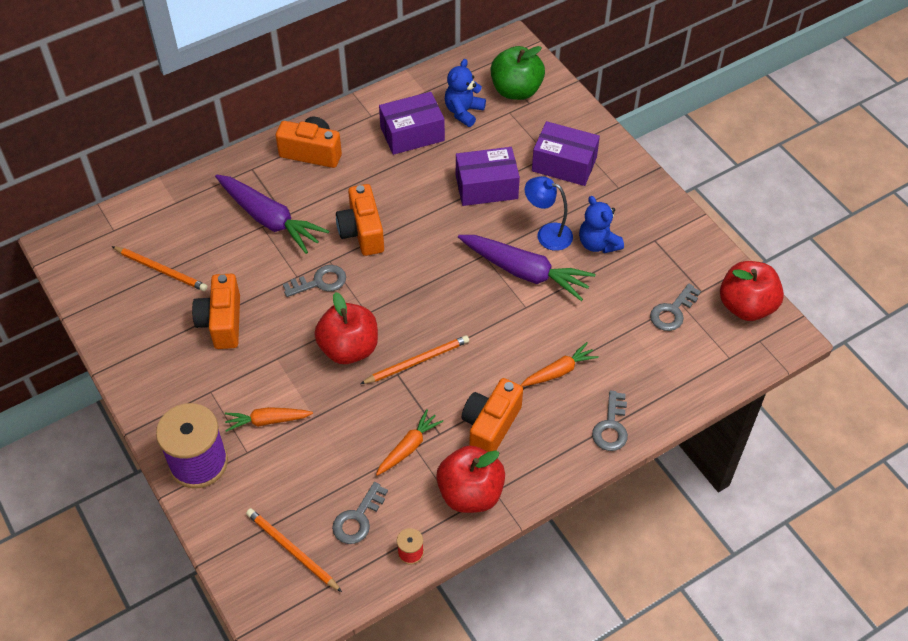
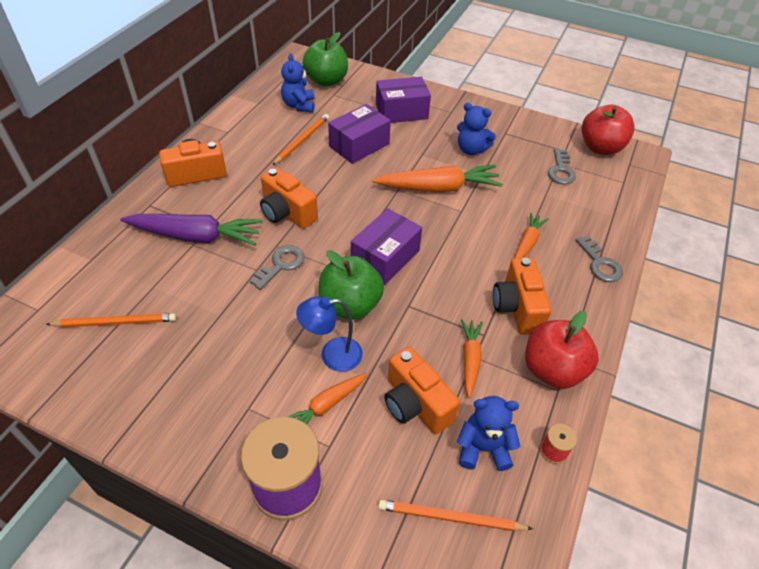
camera: 35 degrees left, 5 degrees down
orange camera [192,274,240,349] -> orange camera moved to [384,347,460,434]
red apple [314,292,378,364] -> green apple [319,250,384,320]
grey key [332,482,388,544] -> blue teddy bear [457,396,521,471]
orange pencil [360,335,469,384] -> orange pencil moved to [272,114,329,165]
purple box [379,92,445,155] -> purple box moved to [351,208,422,285]
purple carrot [458,235,595,301] -> orange carrot [372,165,503,192]
blue lamp [525,176,573,251] -> blue lamp moved to [296,296,363,372]

